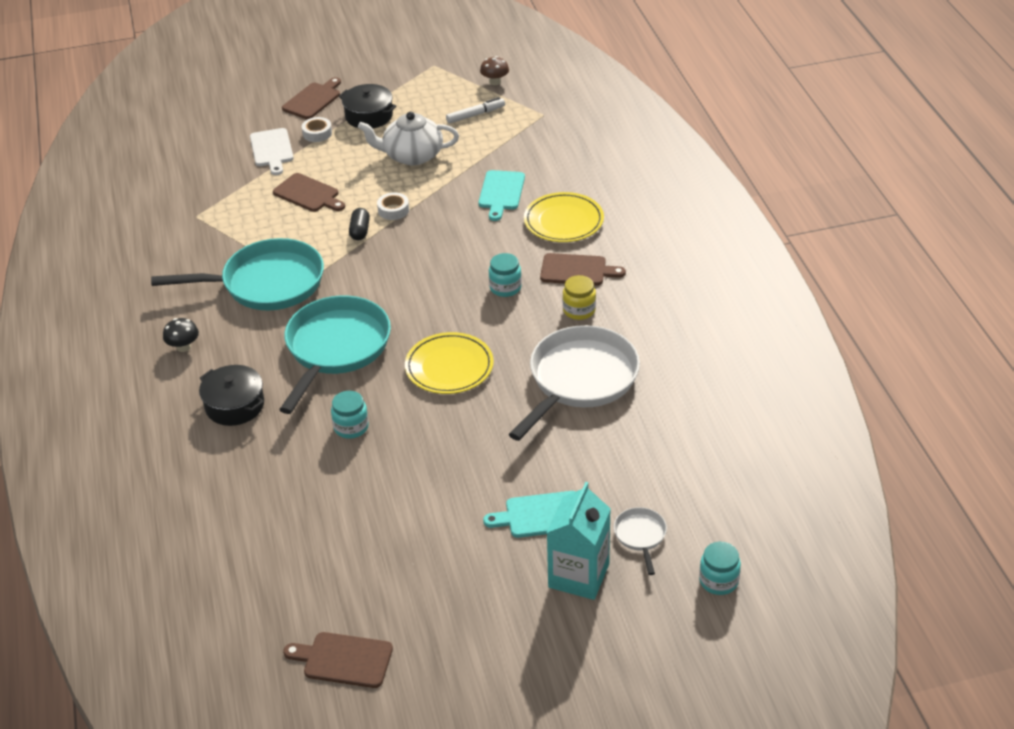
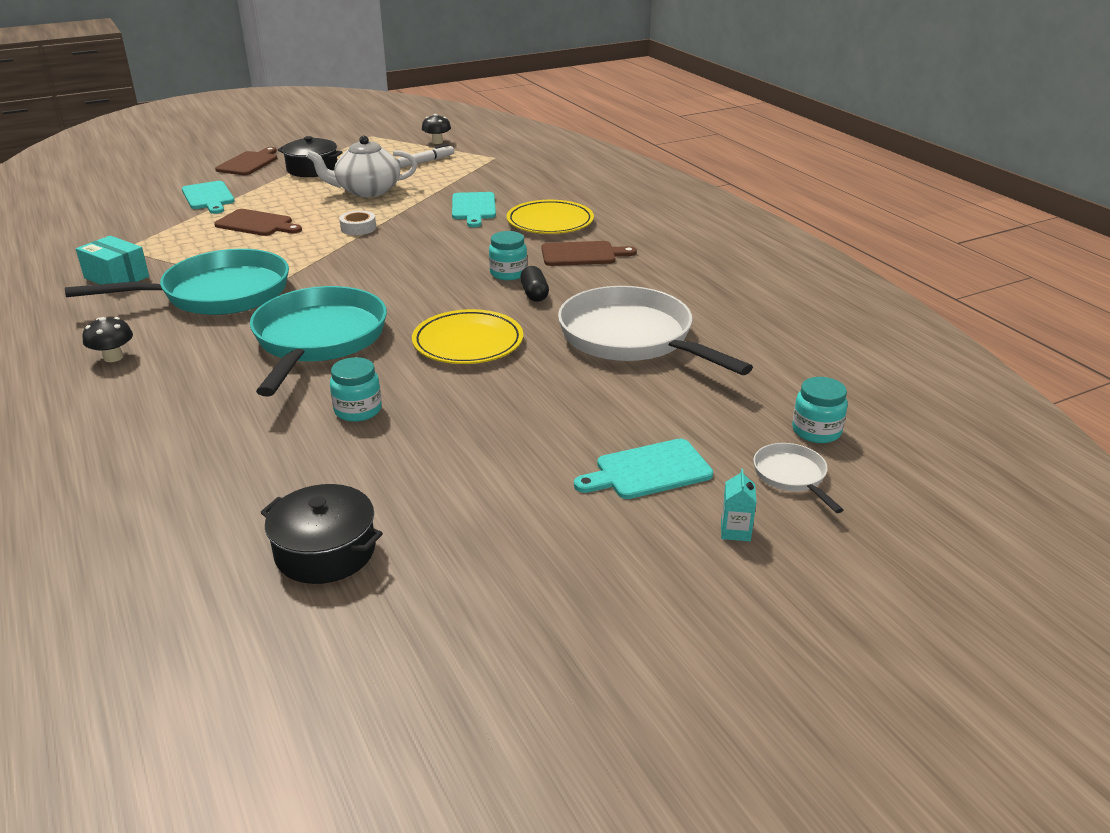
camera: 15 degrees left, 10 degrees down
black pot [199,365,264,426] -> black pot moved to [260,484,383,584]
white cutting board [250,128,294,175] -> turquoise cutting board [182,181,235,214]
brown cutting board [283,632,393,688] -> none
white tape [302,117,332,142] -> none
black capsule [349,208,370,241] -> black capsule moved to [520,266,549,302]
brown mushroom [480,56,509,85] -> black mushroom [422,114,451,144]
white pan [509,325,640,441] -> white pan turned 60 degrees counterclockwise [558,286,753,375]
turquoise carton [547,482,611,600] -> turquoise carton [721,469,756,541], size x0.41
yellow jar [563,275,596,320] -> none
turquoise jar [699,542,741,595] -> turquoise jar moved to [792,377,848,443]
none -> turquoise box [76,236,149,284]

